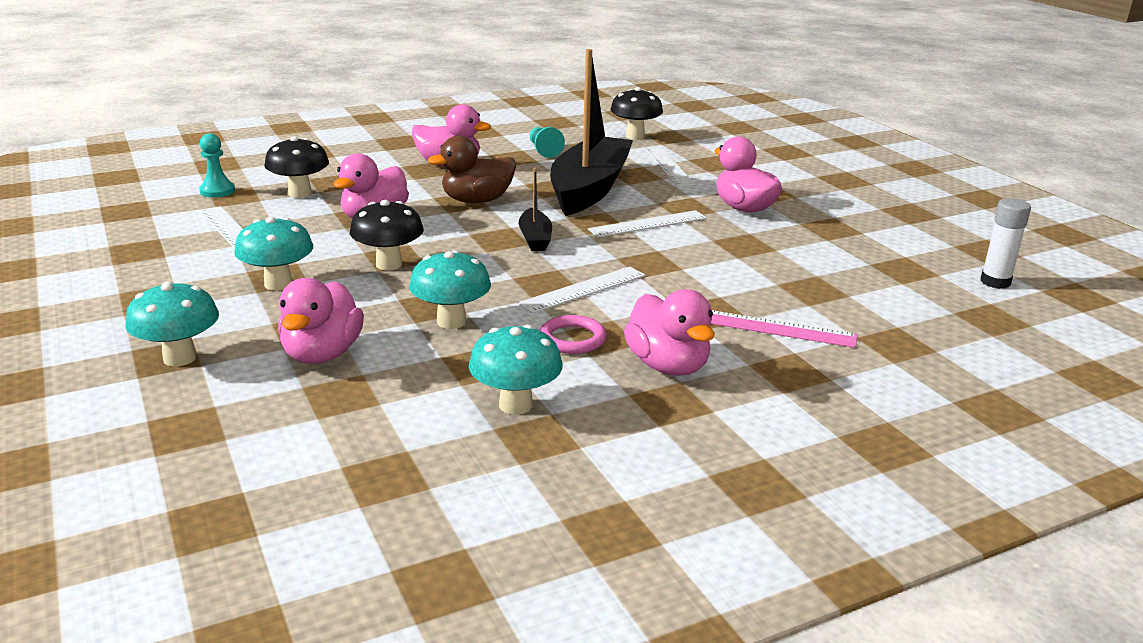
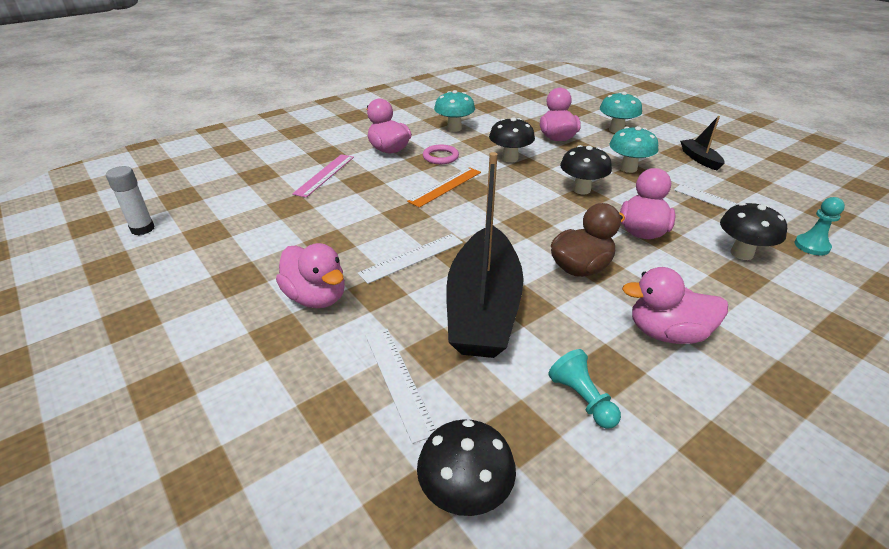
camera: 170 degrees right, 10 degrees up
turquoise mushroom [409,250,491,329] -> black mushroom [489,117,535,163]
white ruler [518,267,646,314] -> orange ruler [407,167,481,208]
black boat [519,168,552,251] -> black boat moved to [680,116,725,170]
pink ruler [711,310,858,348] -> pink ruler turned 75 degrees counterclockwise [292,154,354,198]

